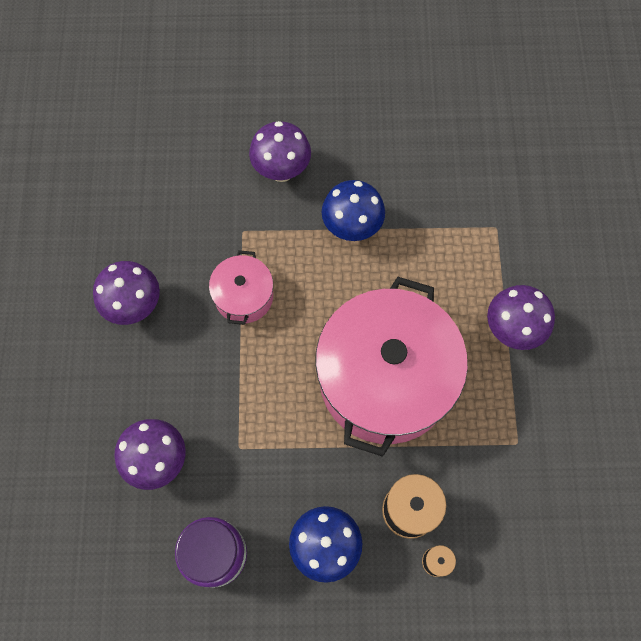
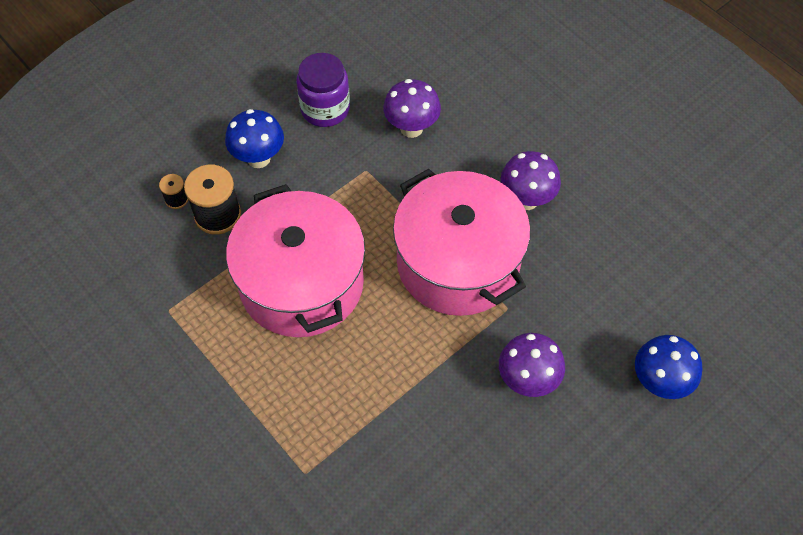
camera: 140 degrees right, 10 degrees down
pink pot [209,250,273,325] -> pink pot [393,169,530,316], size x2.17
blue mushroom [322,180,385,241] -> blue mushroom moved to [635,335,702,399]
purple mushroom [487,285,555,350] -> none

